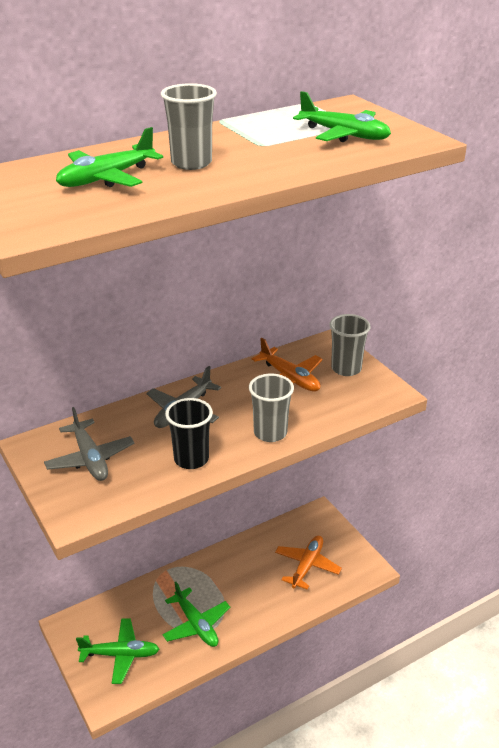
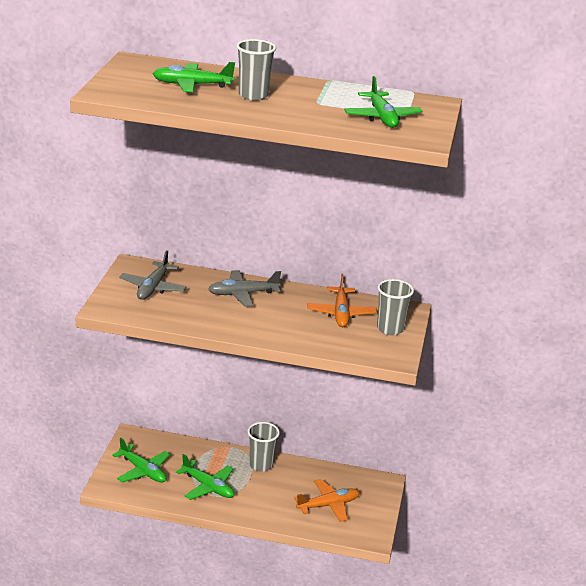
camera: 40 degrees right, 5 degrees down
green plane [162,582,230,647] -> green plane turned 60 degrees counterclockwise [176,454,234,500]
black cup [165,398,213,469] -> none
grey cup [249,374,294,442] -> grey cup moved to [247,422,280,472]

